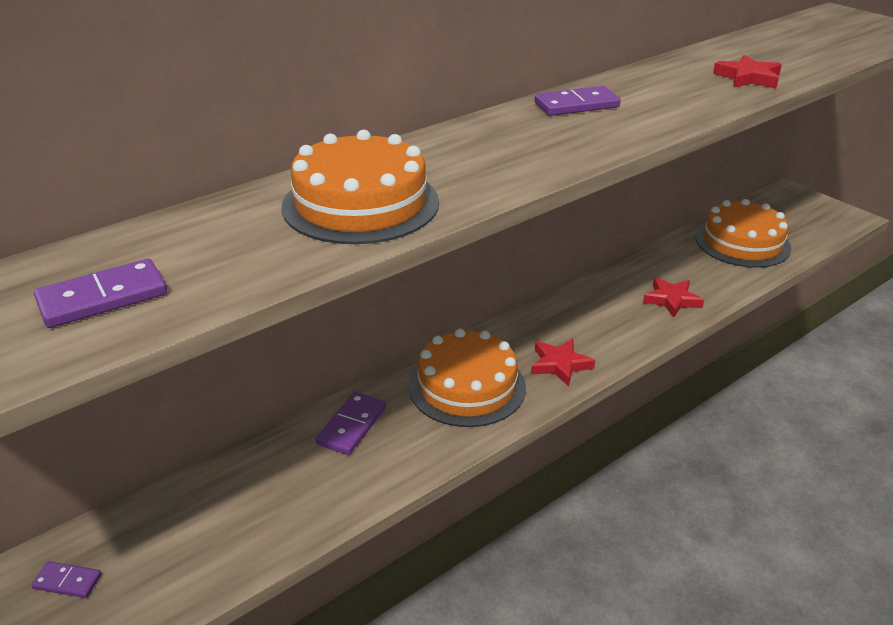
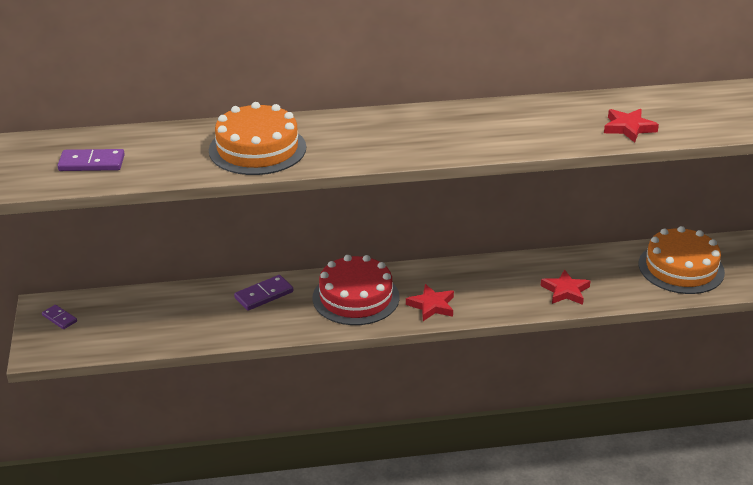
camera: 30 degrees right, 0 degrees up
orange cake [409,328,526,427] -> red cake [313,255,400,325]
purple domino [534,86,621,116] -> none

